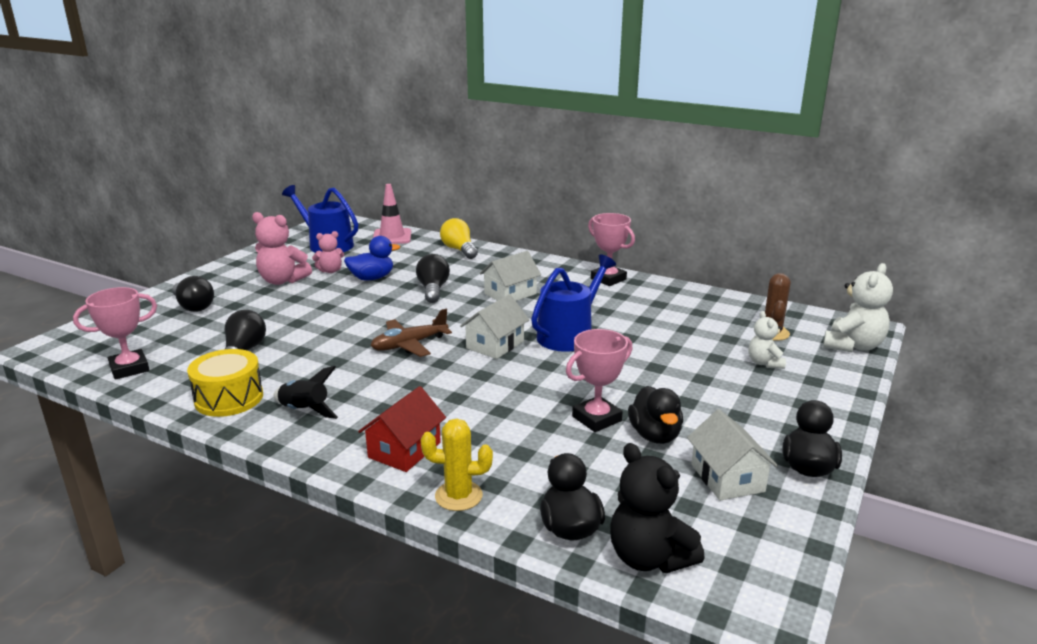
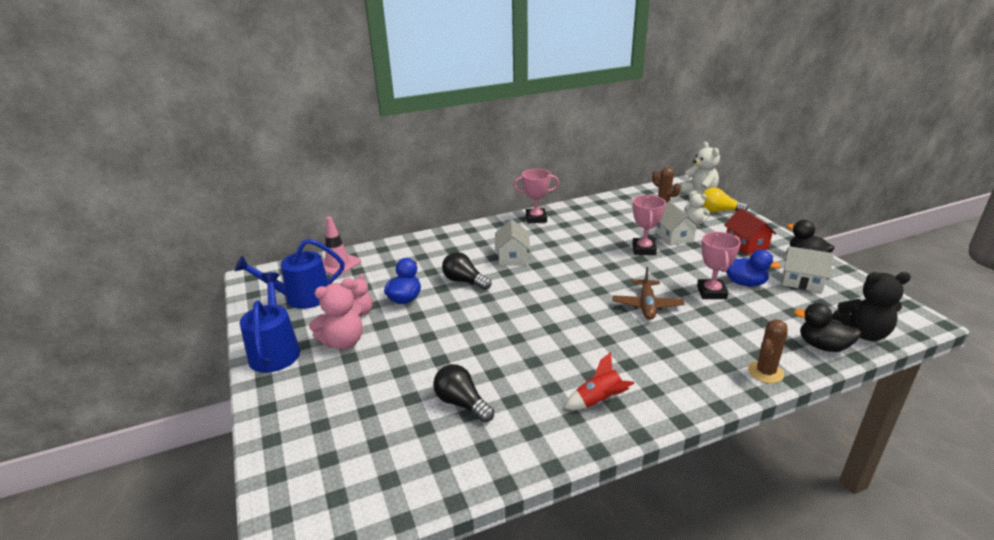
camera: 50 degrees left, 5 degrees up
pink trophy [73,287,157,380] -> pink trophy moved to [632,195,666,255]
black light bulb [172,276,214,312] -> none
yellow drum [187,349,263,417] -> none
black rocket [273,366,338,419] -> red rocket [565,352,635,410]
red house [358,386,446,472] -> red house moved to [724,208,776,255]
brown plane [370,309,452,357] -> brown plane moved to [612,267,685,320]
yellow cactus [421,419,493,511] -> brown cactus [748,319,788,383]
yellow light bulb [440,218,478,259] -> yellow light bulb moved to [702,187,748,212]
white house [460,294,529,359] -> white house moved to [655,201,700,246]
blue watering can [531,255,616,352] -> blue watering can moved to [240,272,300,373]
black duck [628,386,683,444] -> blue duck [726,249,781,287]

